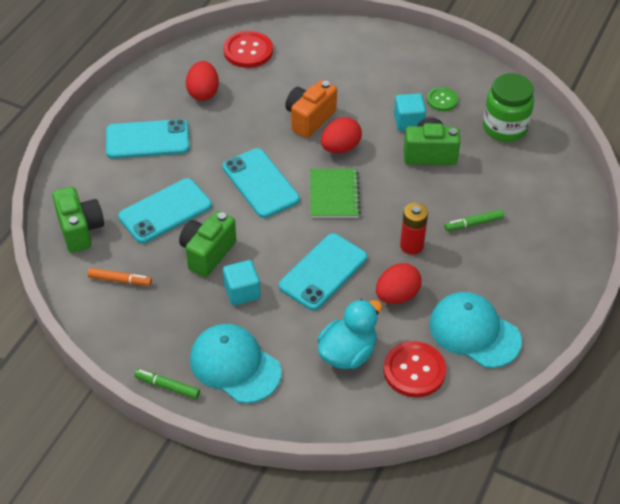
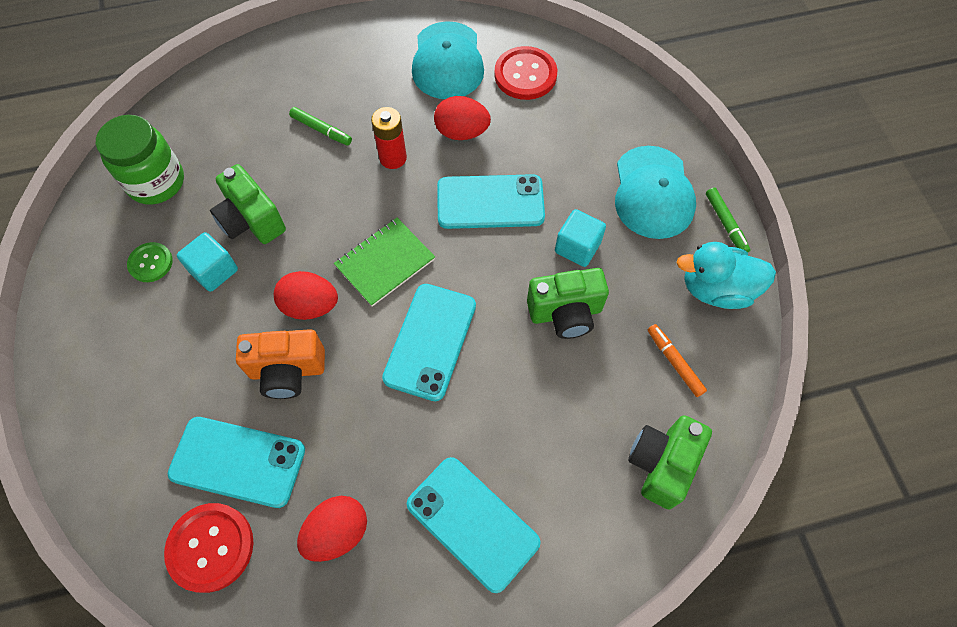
camera: 130 degrees left, 15 degrees up
turquoise phone [118,178,212,243] -> turquoise phone moved to [168,417,305,508]
turquoise duck [317,299,382,369] -> turquoise duck moved to [676,242,776,309]

